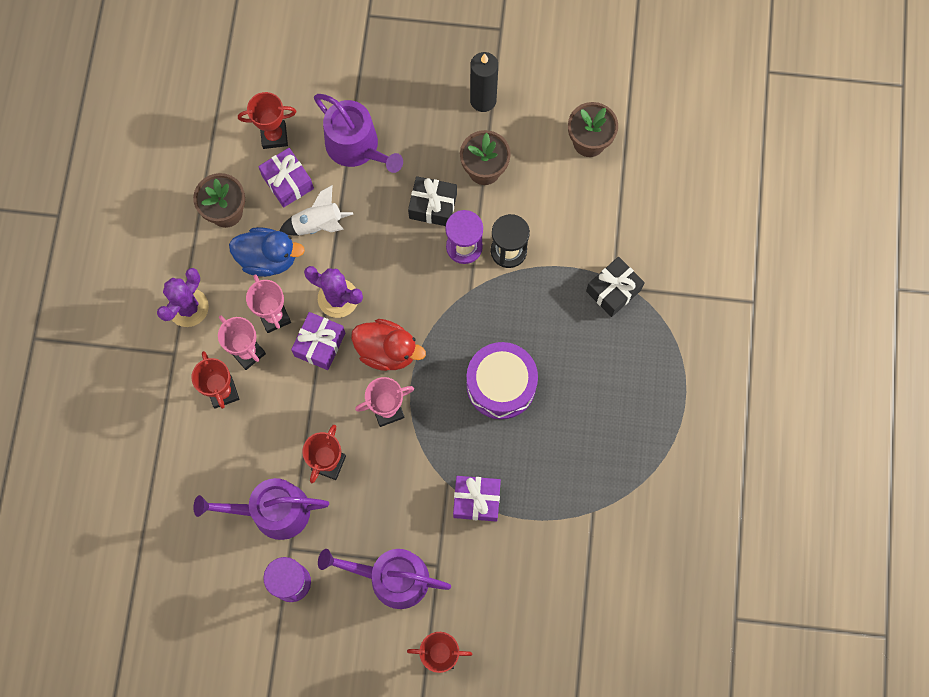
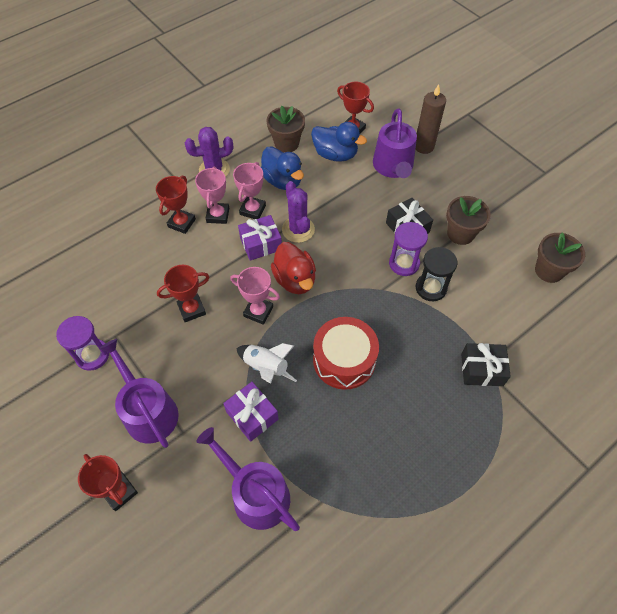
camera: 45 degrees right, 15 degrees down
purple watering can [193,478,329,540] -> purple watering can moved to [197,427,300,531]
purple gift [258,148,314,207] -> blue duck [311,122,367,162]
white rocket [280,185,353,235] -> white rocket moved to [236,343,297,384]
purple drum [466,342,538,419] -> red drum [313,317,379,390]
black candle [470,52,498,112] -> none
none -> brown candle [416,84,446,154]

